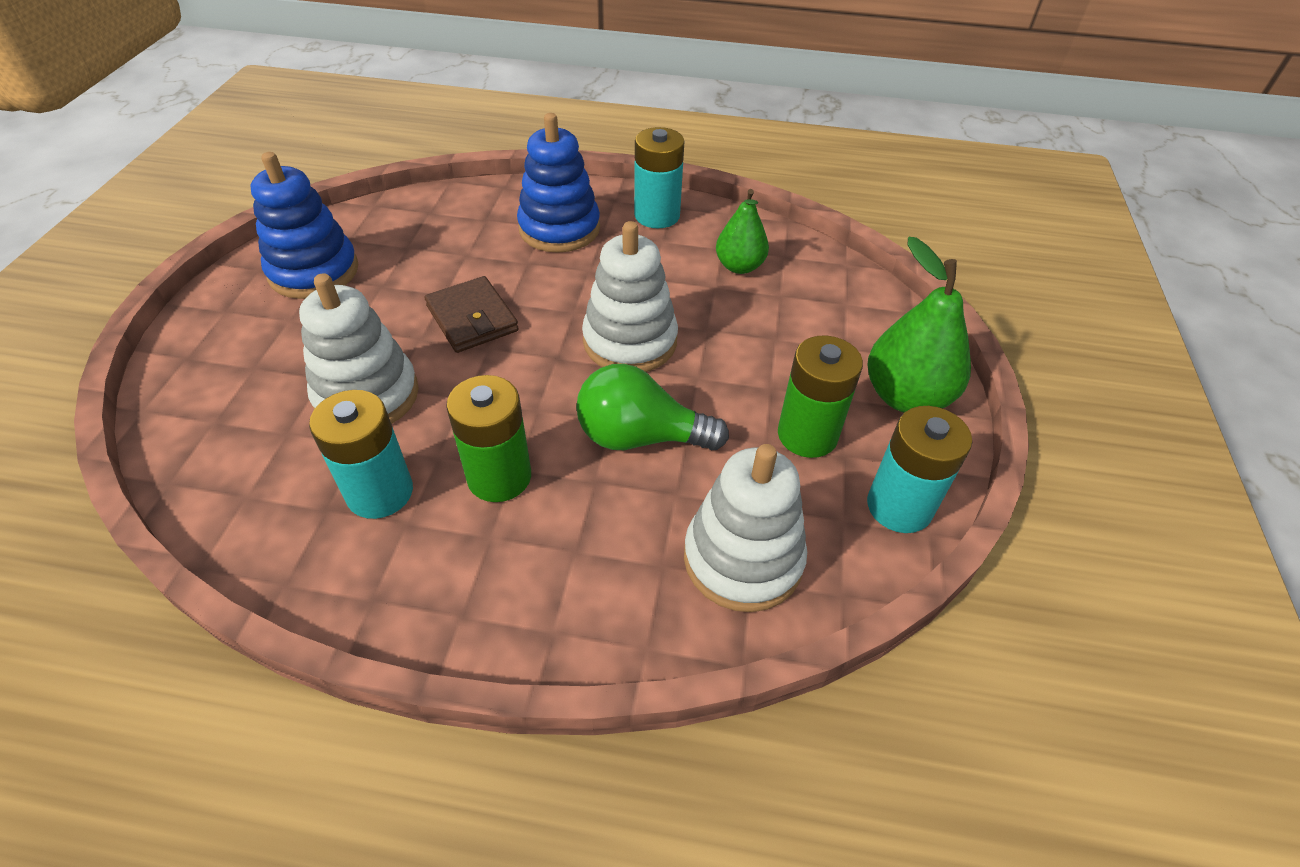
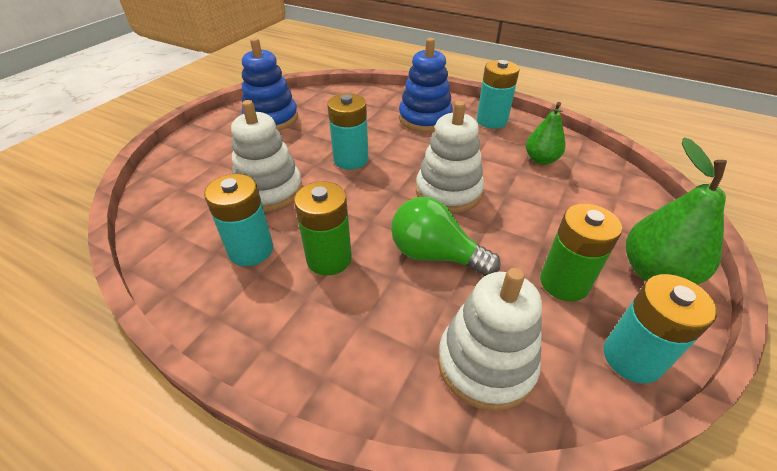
camera: 20 degrees right, 5 degrees down
brown wallet [425,276,519,353] -> turquoise battery [327,93,369,170]

